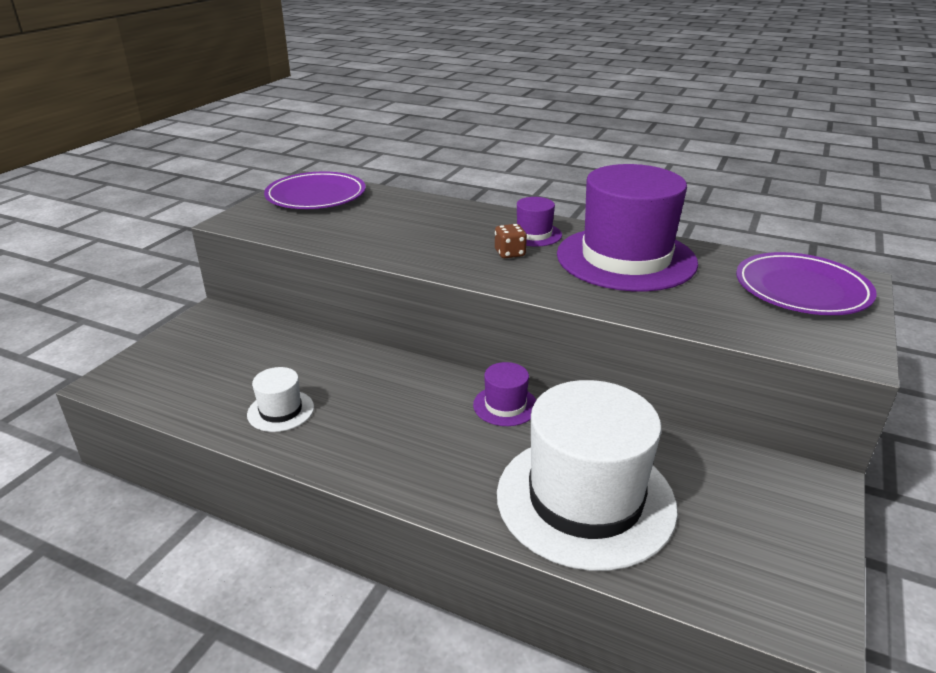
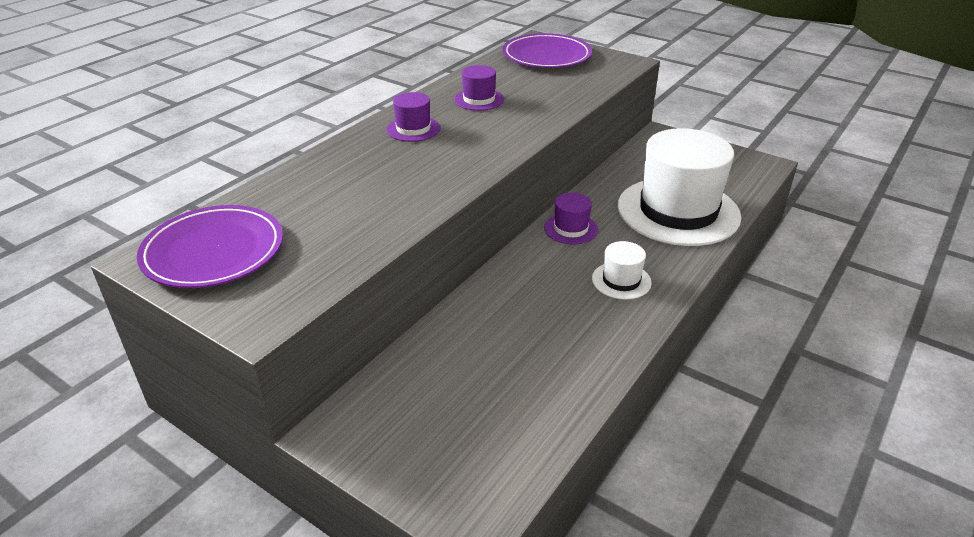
camera: 80 degrees left, 5 degrees up
white hat [247,367,314,432] -> white hat moved to [592,241,652,300]
brown dice [495,224,527,258] -> none
purple hat [557,164,698,291] -> purple hat [454,65,504,111], size x0.43

